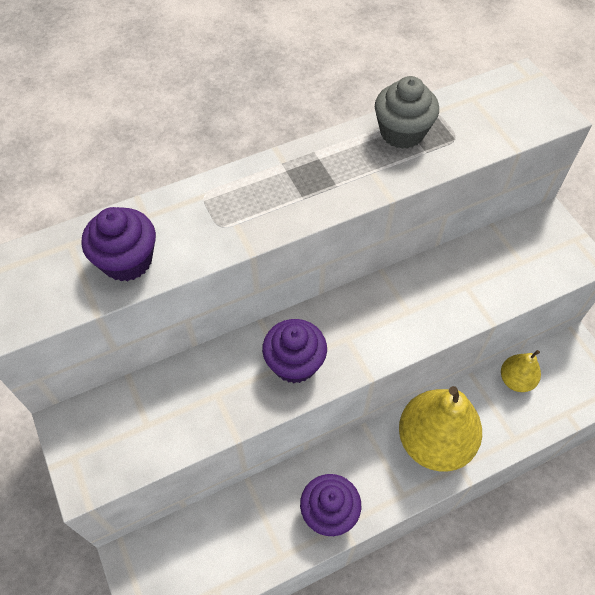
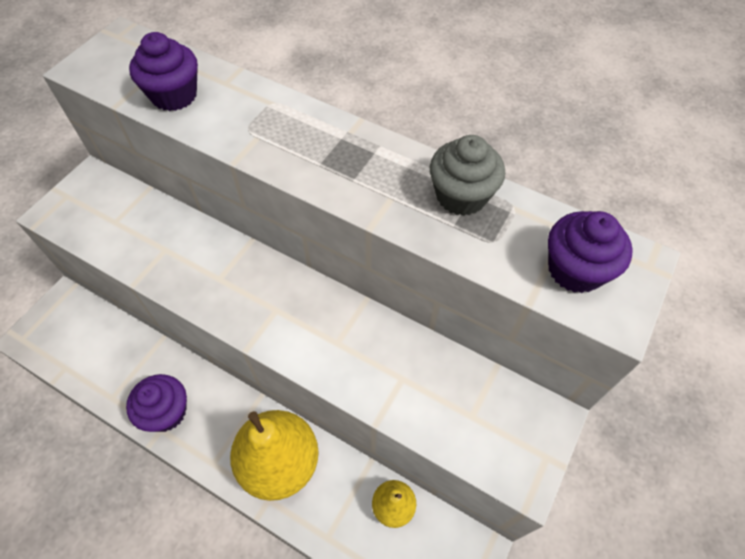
camera: 55 degrees right, 0 degrees up
purple cupcake [262,319,327,383] -> purple cupcake moved to [548,211,633,293]

